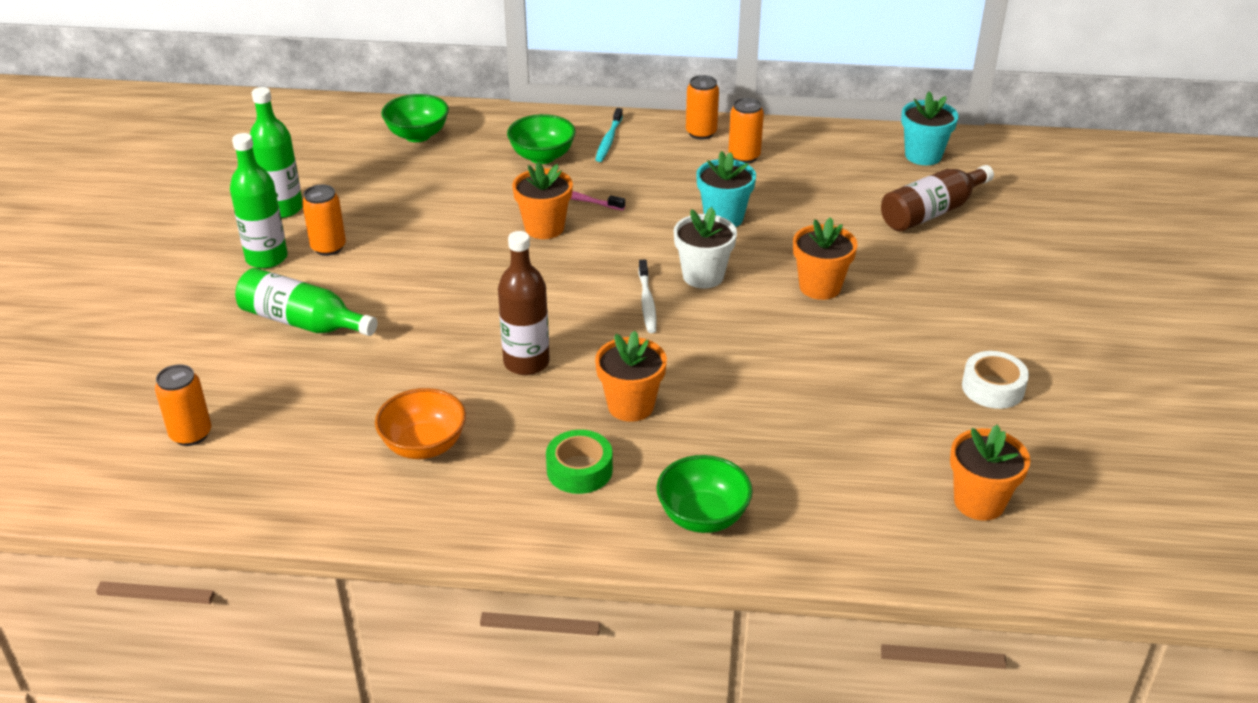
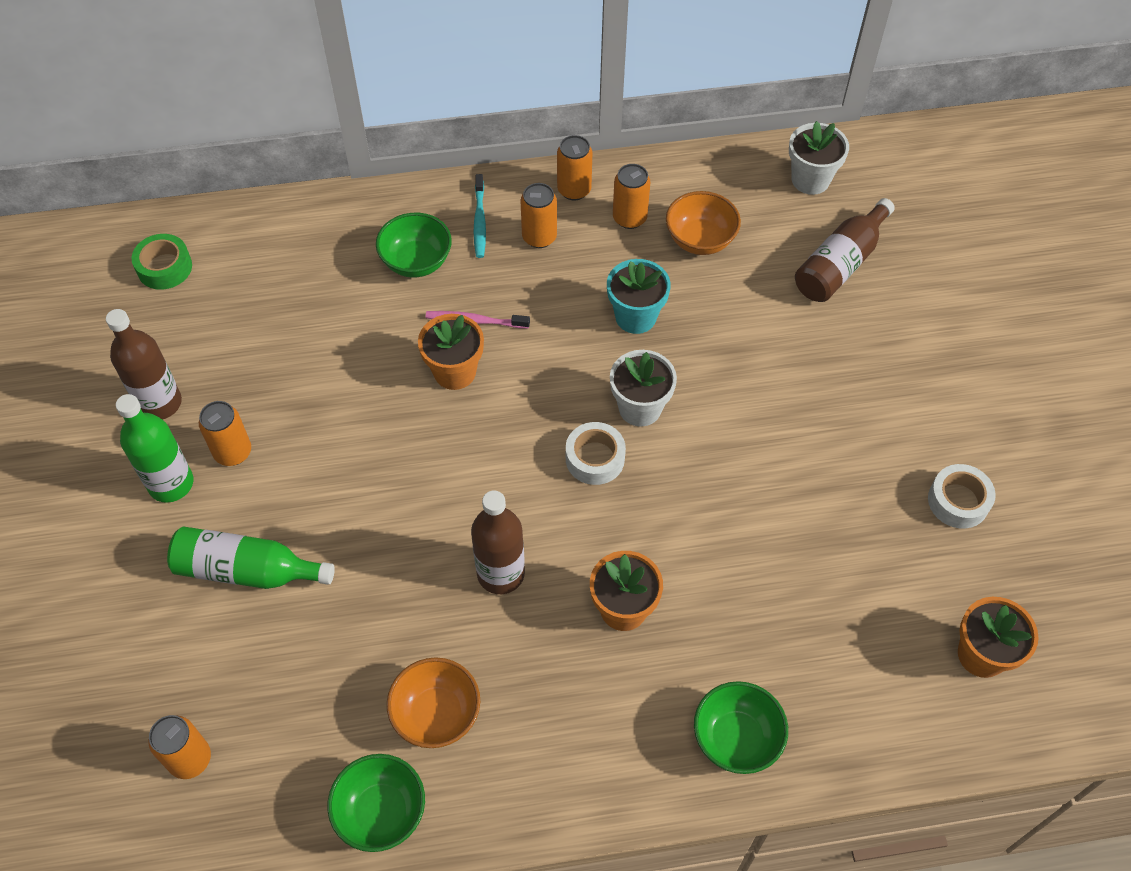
camera: 15 degrees left, 20 degrees up
green bottle [250,87,303,218] -> brown bottle [106,309,182,419]
green bowl [381,94,449,142] -> green bowl moved to [327,754,425,852]
green tape [546,430,613,494] -> green tape moved to [132,234,192,290]
white toothbrush [638,260,657,333] -> white tape [566,422,626,485]
orange flower pot [793,217,858,300] -> none
turquoise flower pot [901,91,959,165] -> white flower pot [789,121,849,195]
none -> orange can [520,183,557,248]
none -> orange bowl [666,191,741,255]

